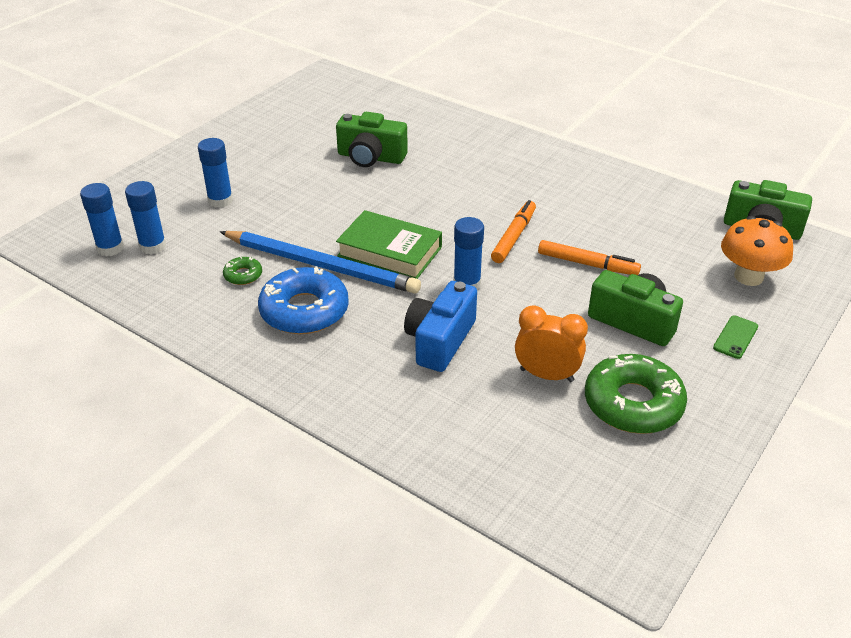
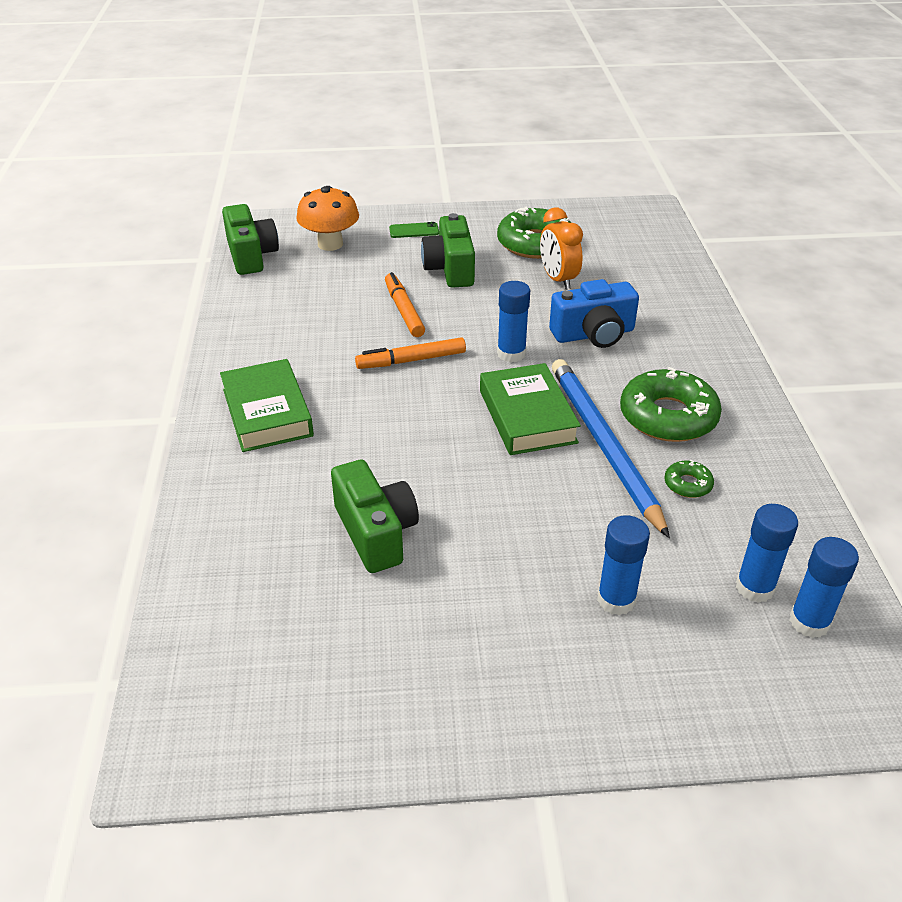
camera: 130 degrees left, 0 degrees up
blue donut [258,266,349,334] -> green donut [620,367,722,442]
none -> green book [220,359,314,452]

